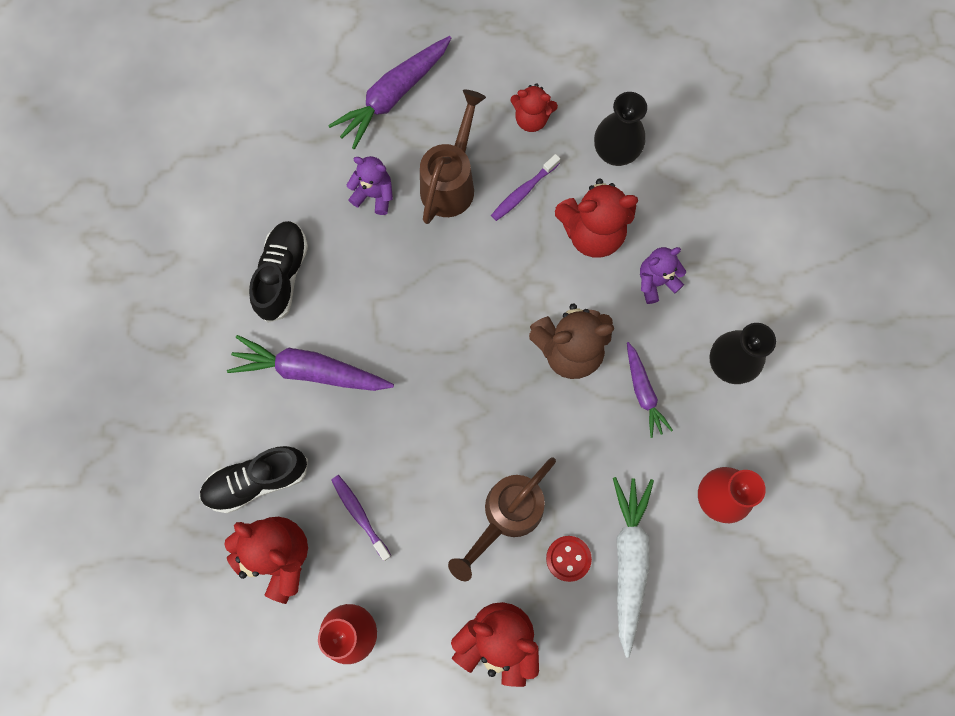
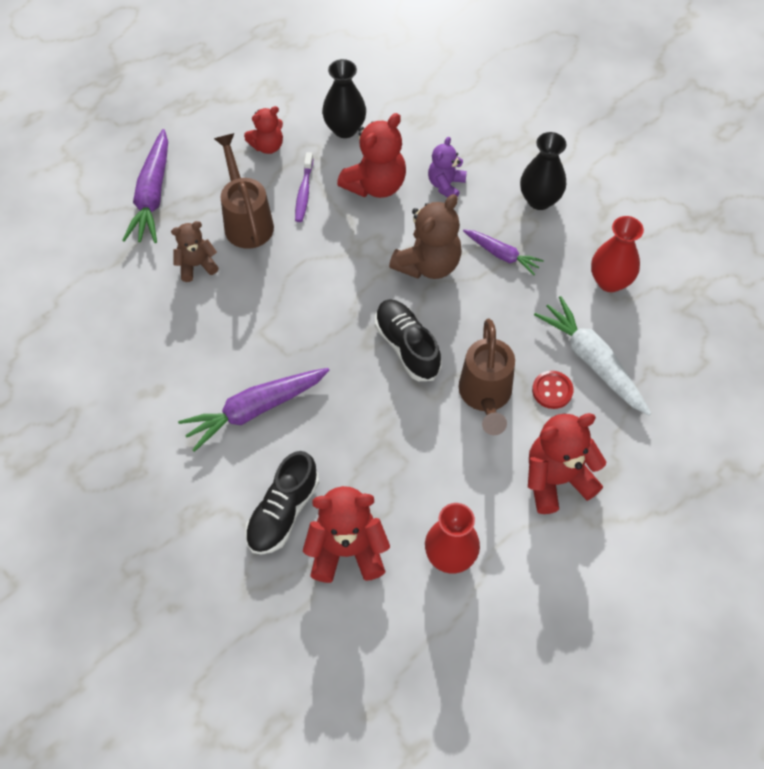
camera: 40 degrees left, 15 degrees down
black shoe [249,221,308,323] -> black shoe moved to [375,299,442,381]
purple toothbrush [331,475,391,561] -> none
purple teddy bear [347,156,393,215] -> brown teddy bear [171,221,219,282]

